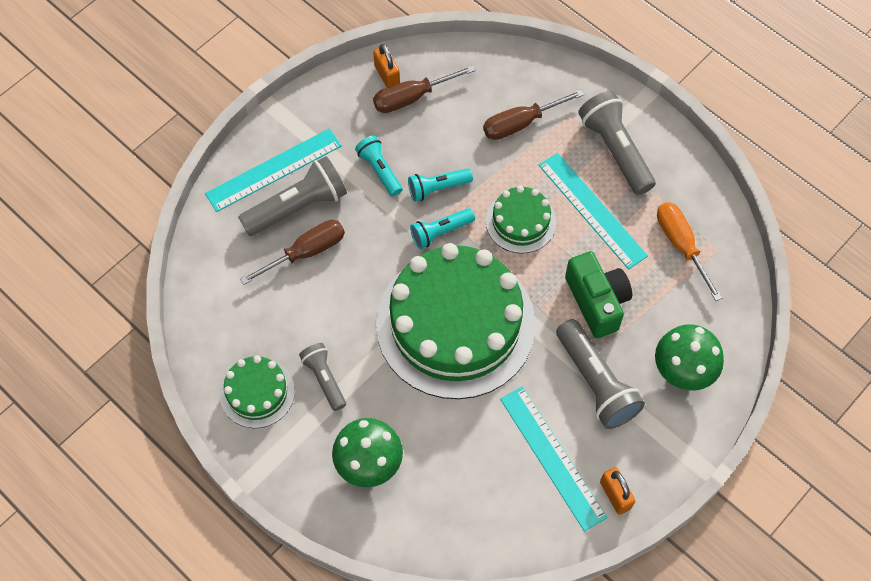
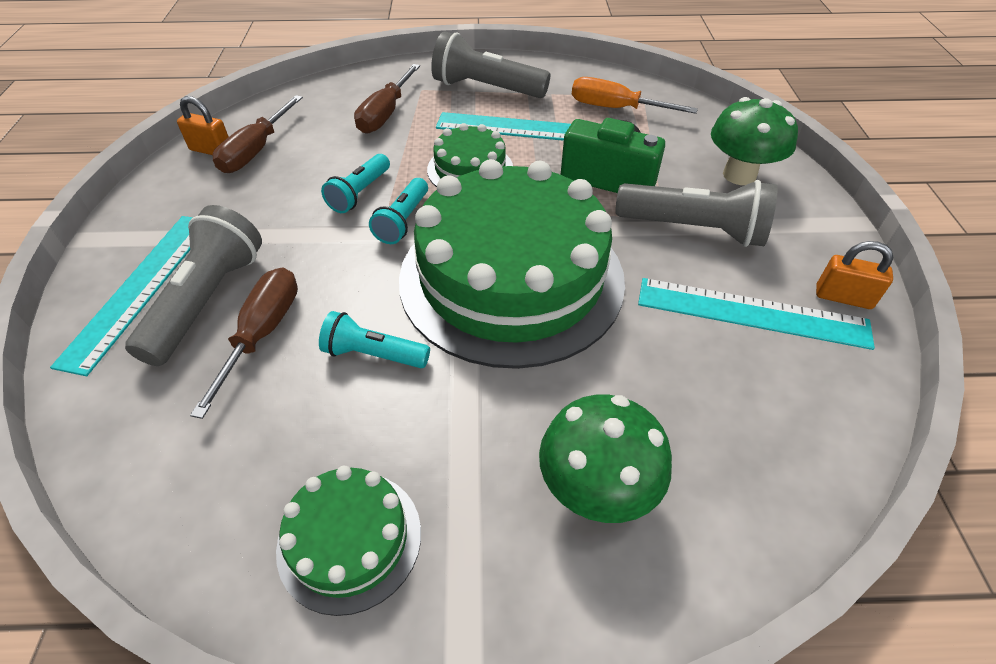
camera: 45 degrees left, 15 degrees down
grey flashlight [299,343,346,411] -> none
turquoise flashlight [355,136,403,196] -> turquoise flashlight moved to [319,311,430,368]

